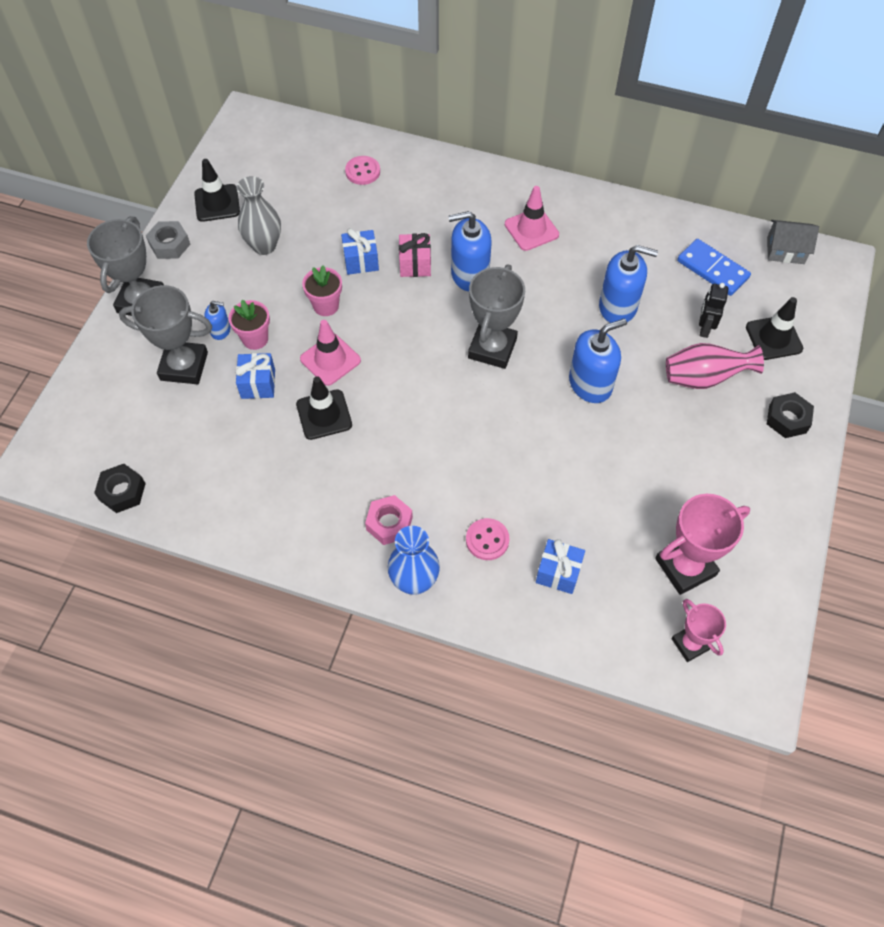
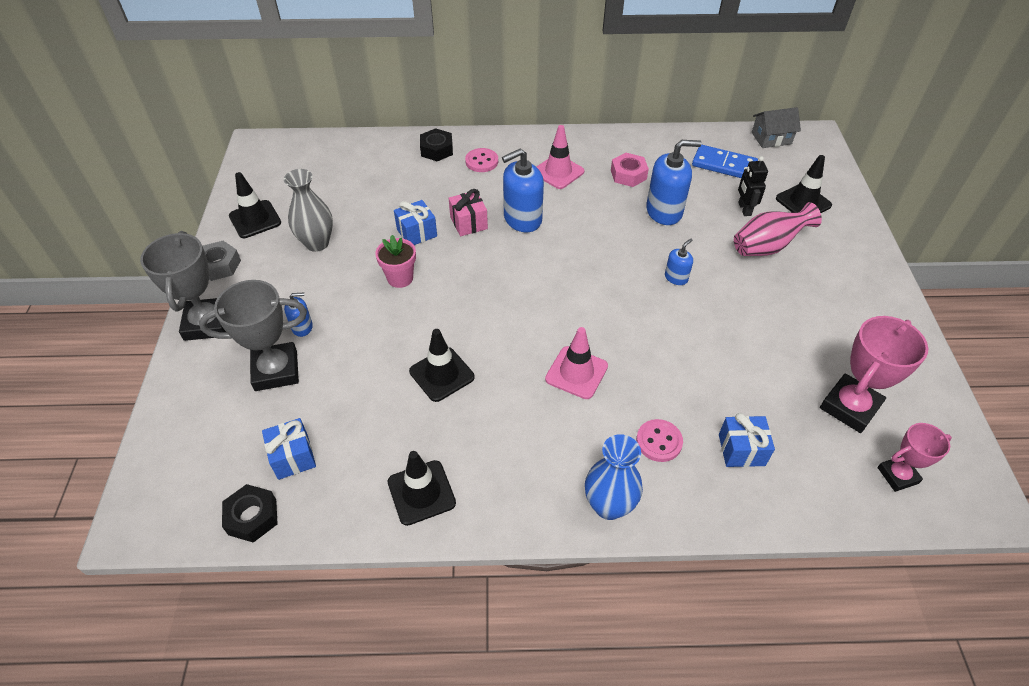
camera: 20 degrees left, 10 degrees down
pink flower pot [229,300,270,350] -> none
blue gift [235,353,275,399] -> blue gift moved to [262,418,316,480]
pink traffic cone [300,320,361,386] -> pink traffic cone moved to [545,327,608,399]
pink button [345,156,380,185] -> pink button moved to [465,148,498,172]
pink nut [365,495,413,545] -> pink nut moved to [611,153,649,187]
grey trophy [468,264,525,369] -> none
blue soap dispenser [569,318,627,403] -> blue soap dispenser [665,238,693,285], size x0.51
pink trophy [671,599,726,662] -> pink trophy turned 60 degrees counterclockwise [877,423,952,492]
black nut [767,392,814,438] -> black nut moved to [420,128,453,161]
none -> black traffic cone [388,451,456,526]

